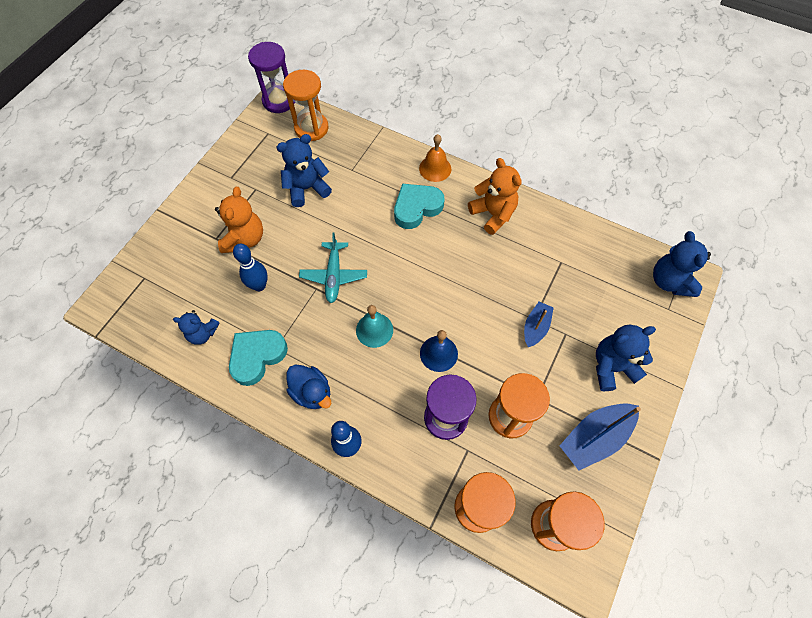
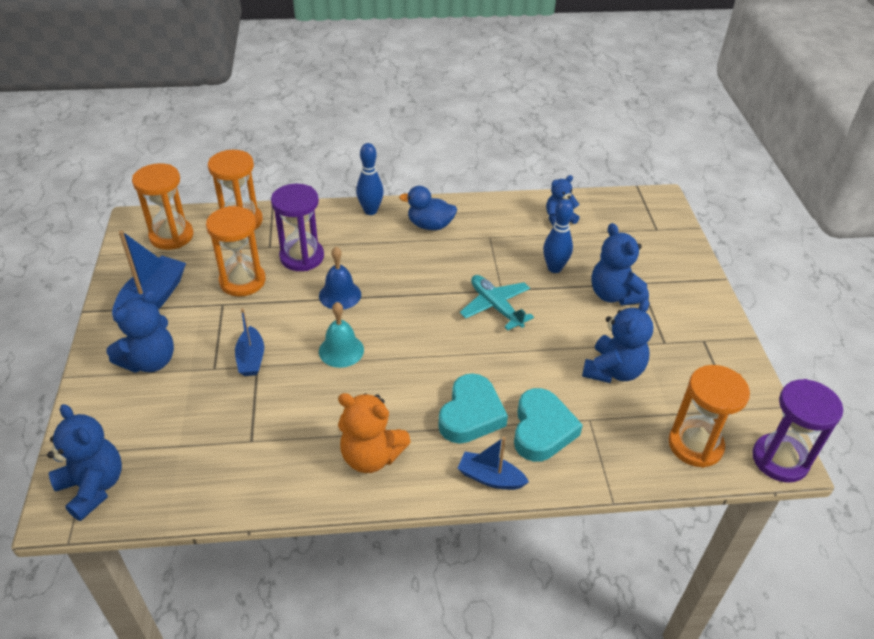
camera: 145 degrees right, 20 degrees down
orange teddy bear [215,187,263,253] -> blue teddy bear [591,223,649,306]
turquoise heart [229,330,288,386] -> turquoise heart moved to [514,388,583,462]
turquoise bell [356,305,393,348] -> turquoise bell moved to [319,302,364,368]
orange bell [419,134,451,182] -> blue boat [458,437,529,490]

